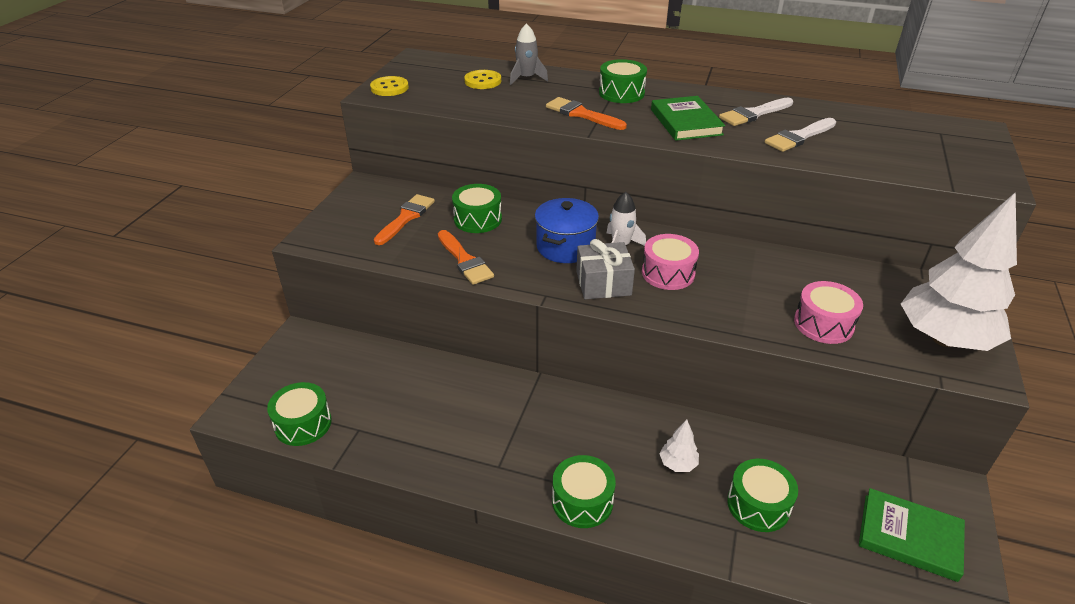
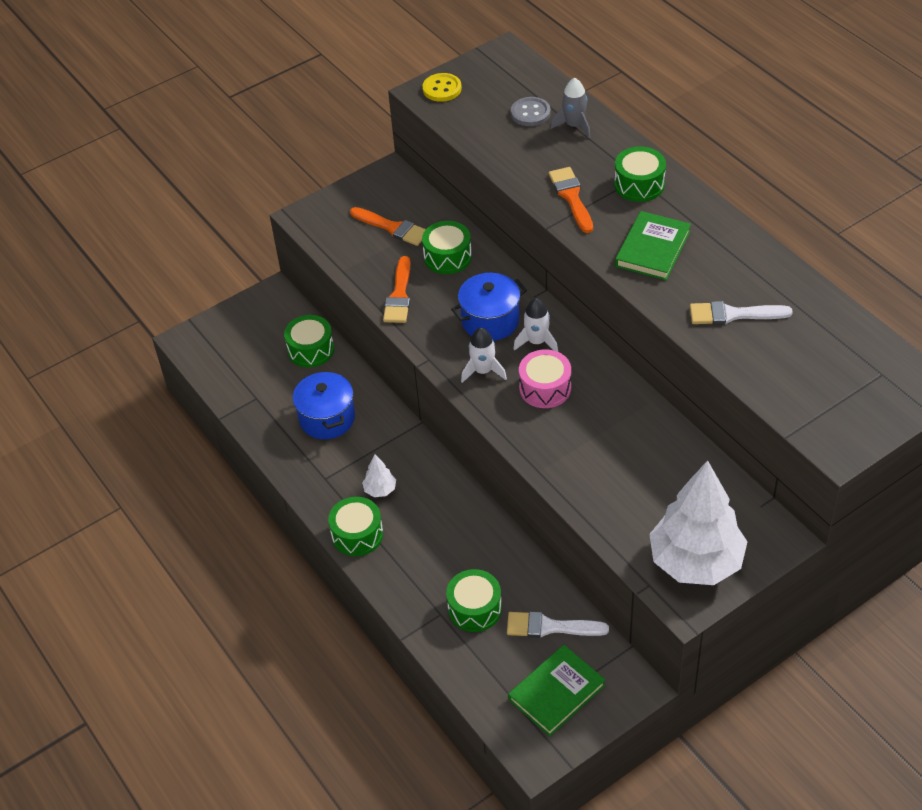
camera: 40 degrees right, 10 degrees up
green drum [267,382,332,446] -> green drum moved to [284,315,334,368]
orange brush [374,194,435,245] -> orange brush turned 60 degrees clockwise [350,207,426,246]
yellow button [464,70,501,89] -> grey button [511,97,551,126]
grey gift [576,239,635,299] -> white rocket [461,328,507,383]
white tree [659,420,699,472] -> white tree moved to [362,454,396,497]
white brush [719,98,793,126] -> white brush moved to [507,611,609,638]
pink drum [794,281,863,344] -> none
green book [859,488,965,582] -> green book turned 75 degrees clockwise [508,645,605,736]
none -> blue pot [293,370,355,439]

